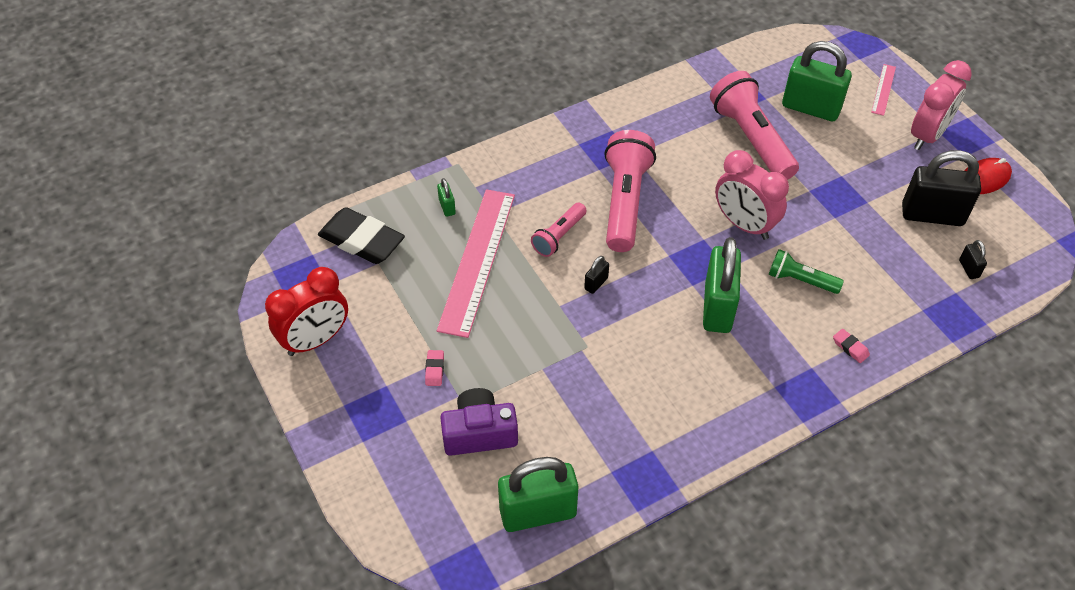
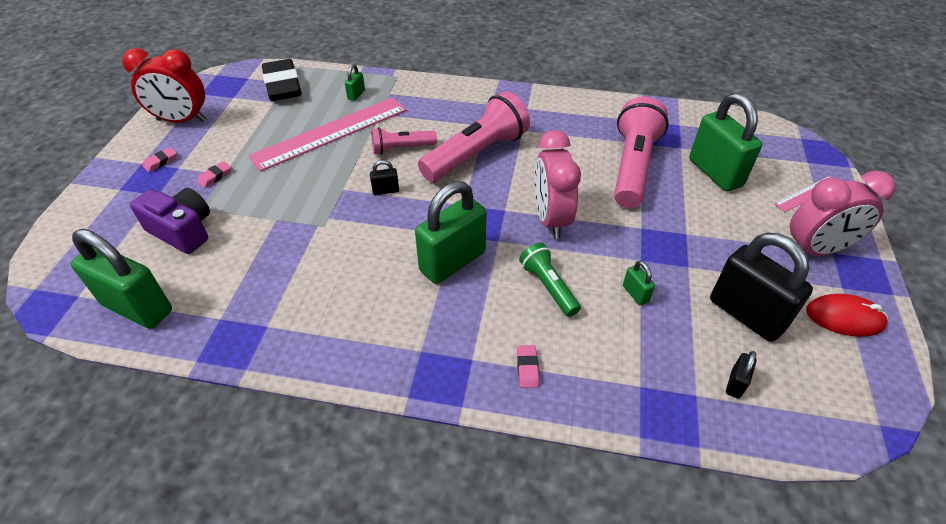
camera: 40 degrees right, 5 degrees down
none -> pink eraser [143,147,177,172]
none -> green padlock [623,261,655,305]

